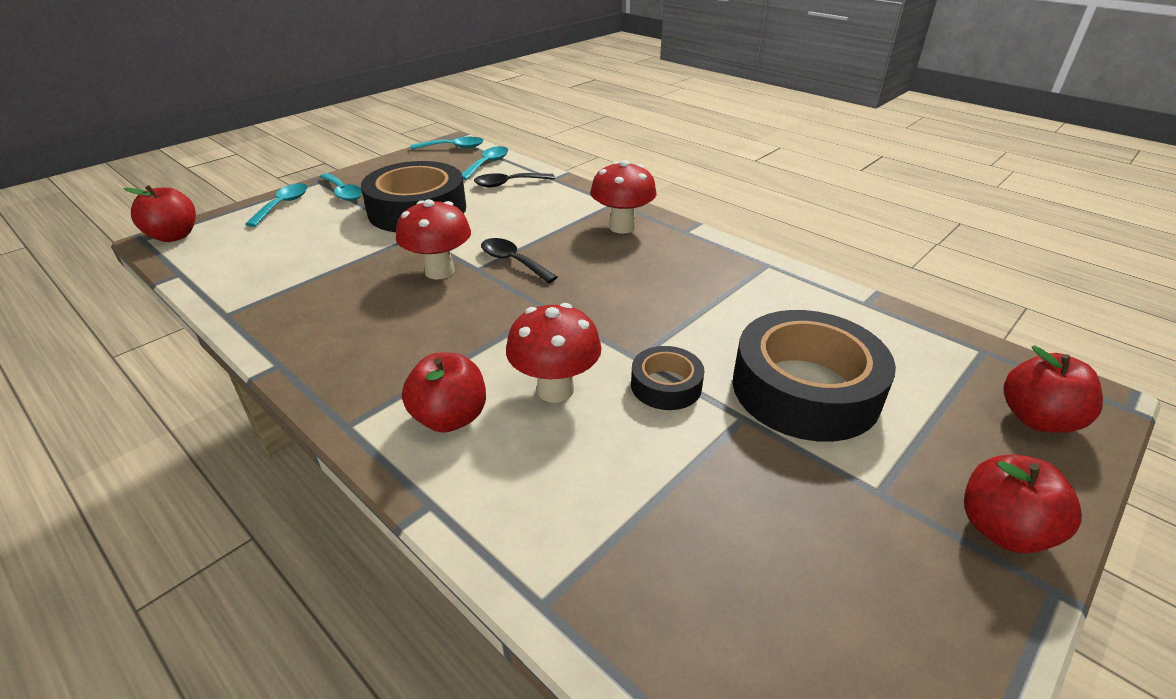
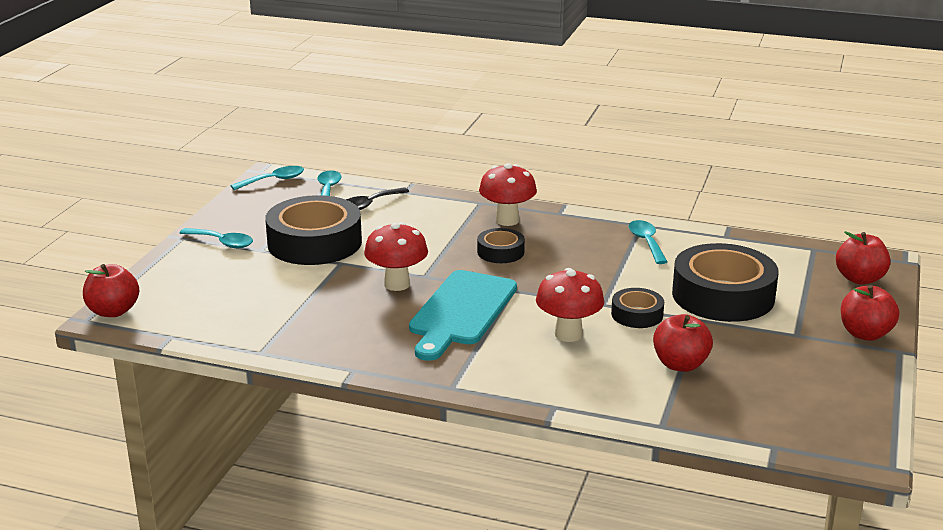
camera: 25 degrees left, 10 degrees down
turquoise spoon [245,183,308,227] -> turquoise spoon moved to [629,220,668,264]
red apple [402,353,486,433] -> red apple moved to [653,314,713,372]
black spoon [481,238,558,283] -> none
none -> turquoise cutting board [409,270,517,361]
none -> black tape [477,228,525,263]

